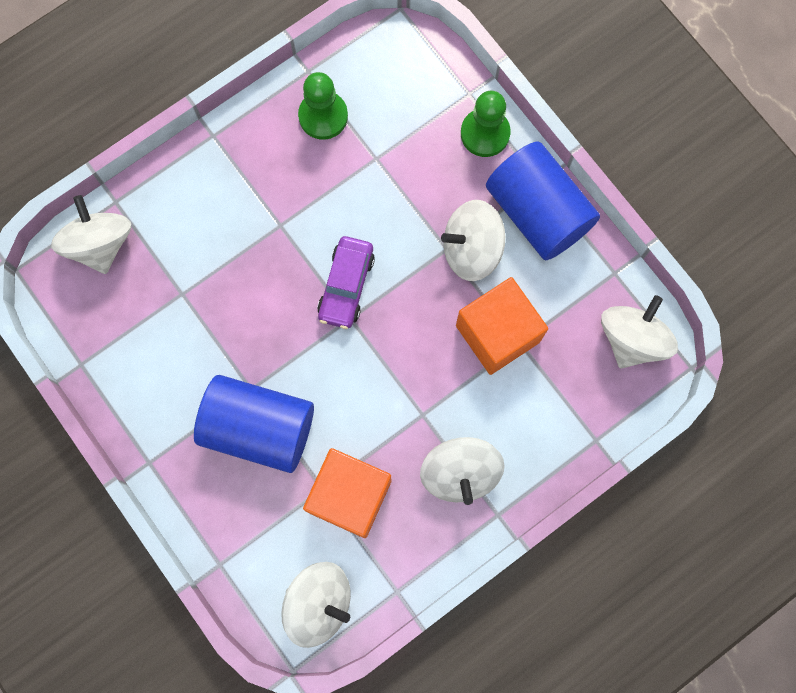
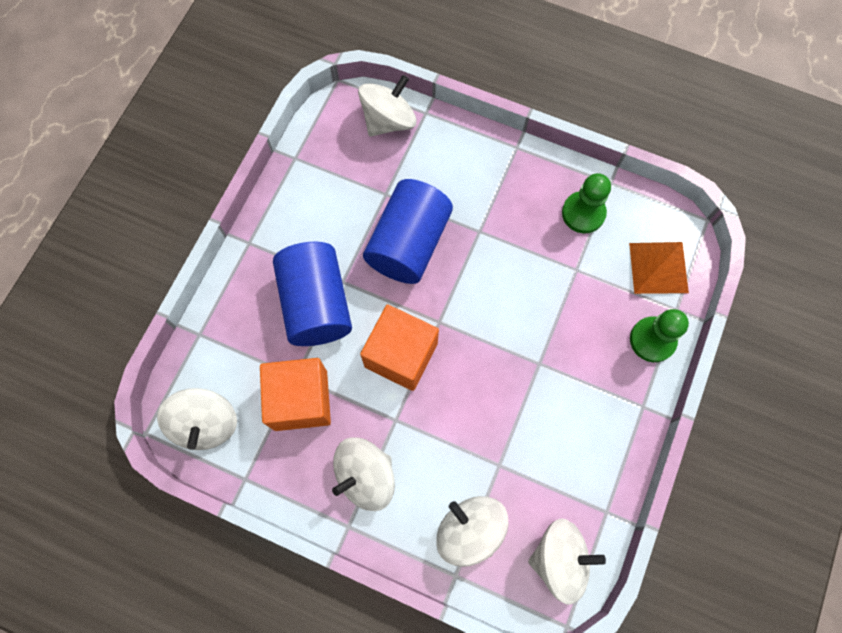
camera: 60 degrees right, 5 degrees down
purple car [317,236,375,329] -> none
white spinning top [441,200,505,281] -> white spinning top moved to [436,496,509,567]
orange cube [456,277,548,375] -> orange cube moved to [360,304,439,391]
blue cylinder [486,141,600,260] -> blue cylinder moved to [363,179,453,284]
none -> orange pyramid [629,242,689,294]

